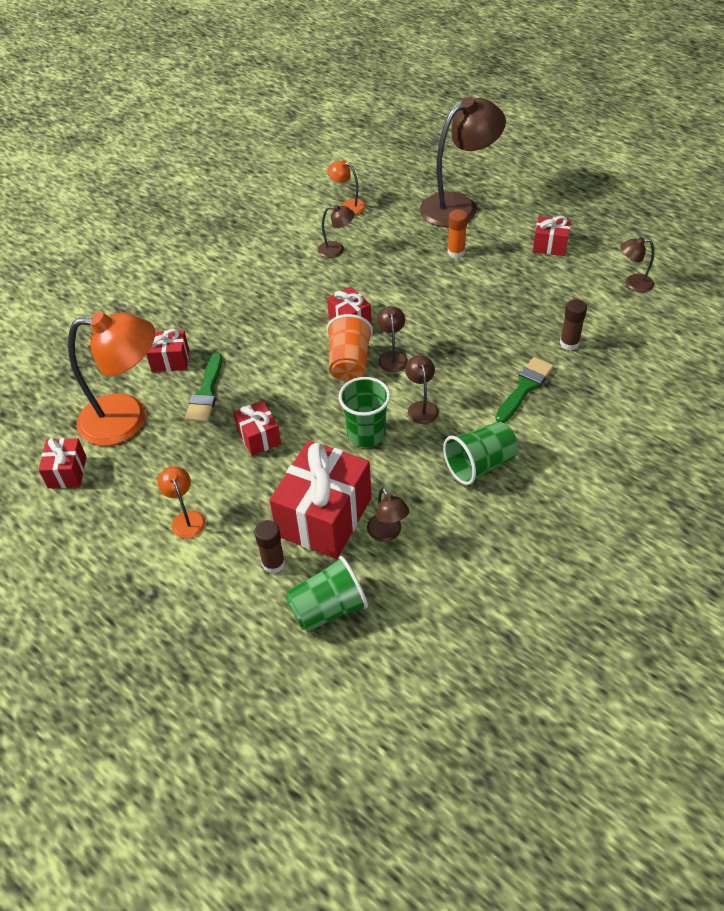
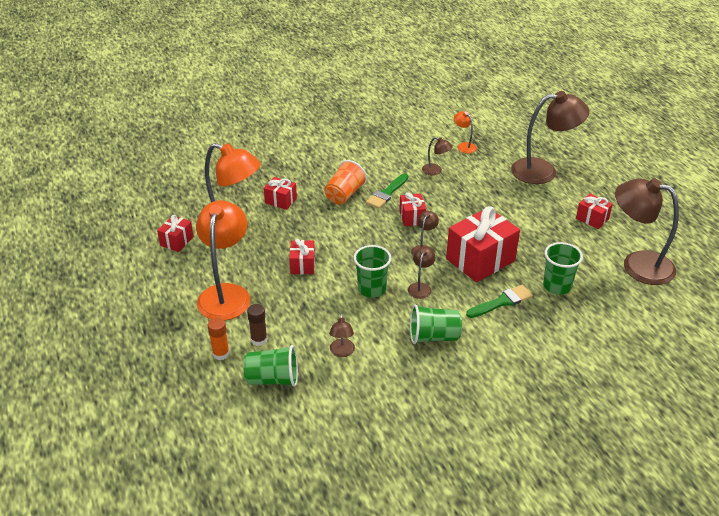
camera: 25 degrees right, 10 degrees down
orange lamp [158,466,206,539] -> orange lamp [196,200,250,321], size x2.23
green brush [185,353,222,422] -> green brush moved to [366,173,409,209]
red gift [269,440,371,559] -> red gift moved to [446,206,520,282]
orange cup [326,314,373,382] -> orange cup moved to [324,160,367,205]
orange glue stick [448,209,468,258] -> orange glue stick moved to [208,317,229,360]
brown glue stick [560,299,587,350] -> green cup [543,242,583,295]
brown lamp [620,237,654,292] -> brown lamp [615,178,679,285], size x2.23

